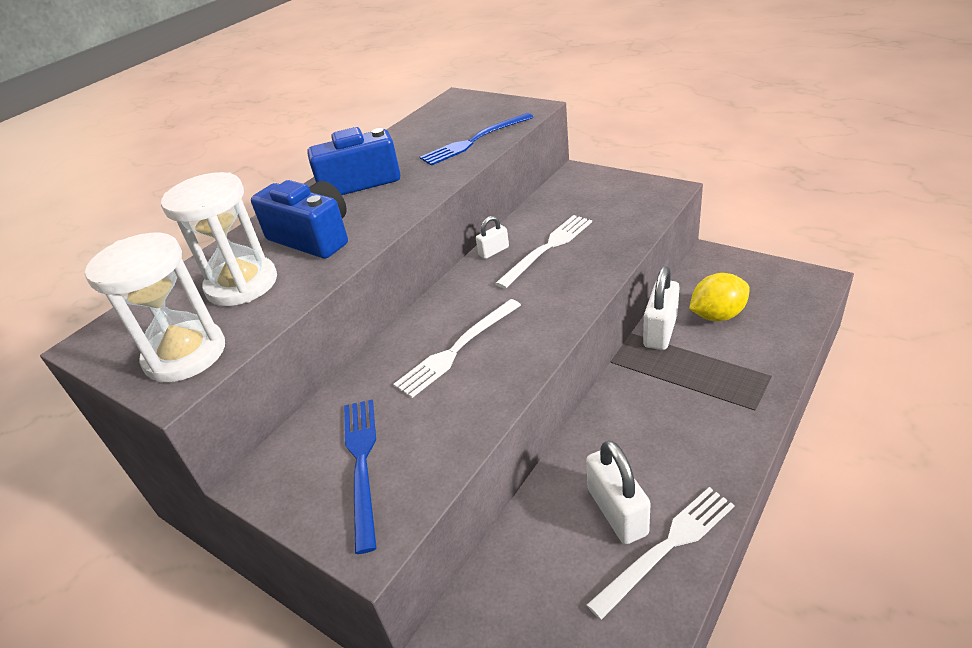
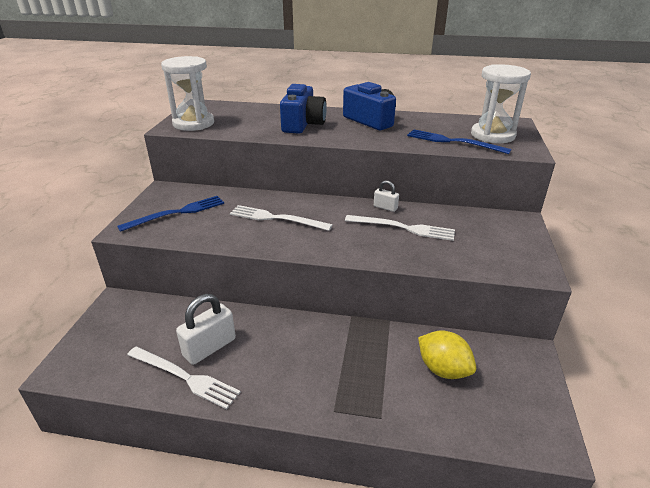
camera: 60 degrees right, 5 degrees down
white hourglass [161,172,277,306] -> white hourglass moved to [471,64,531,143]
white padlock [643,266,680,350] -> none

